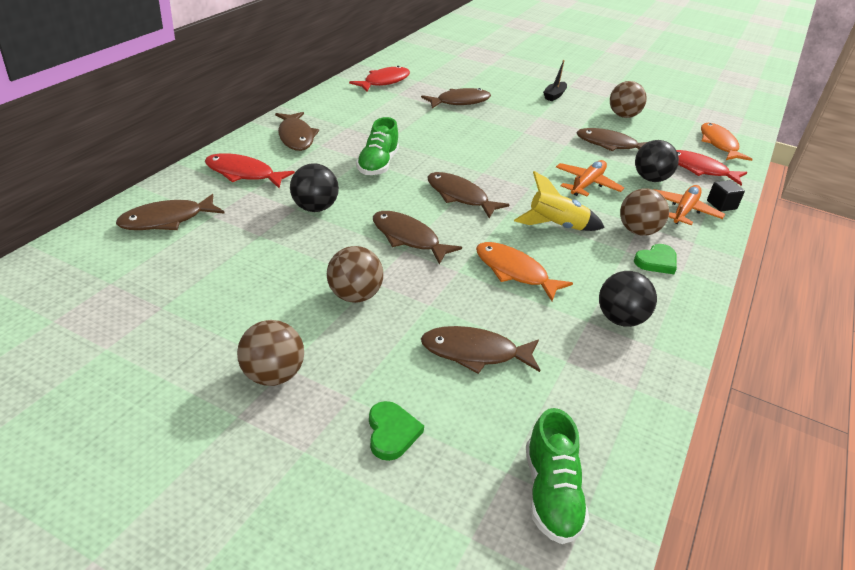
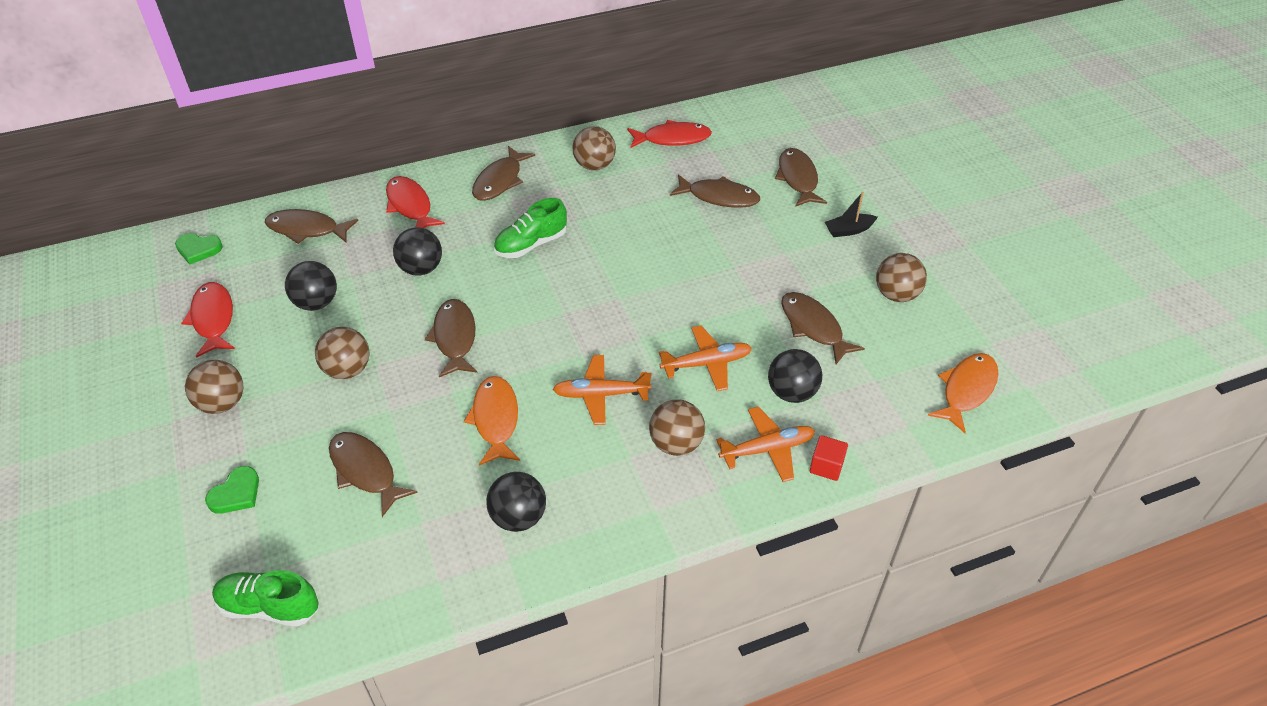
camera: 45 degrees right, 10 degrees up
brown fish [427,172,510,218] -> brown fish moved to [775,148,827,207]
yellow rocket [514,171,605,231] -> orange plane [553,355,652,425]
green shoe [526,408,589,544] -> green shoe turned 60 degrees clockwise [212,570,319,626]
green heart [634,244,677,274] -> green heart moved to [175,233,223,265]
red fish [676,150,747,185] -> red fish moved to [181,282,235,358]
black cube [707,180,745,212] -> red cube [810,435,848,481]
none -> black ball [285,261,337,311]
none -> brown ball [572,126,616,170]

